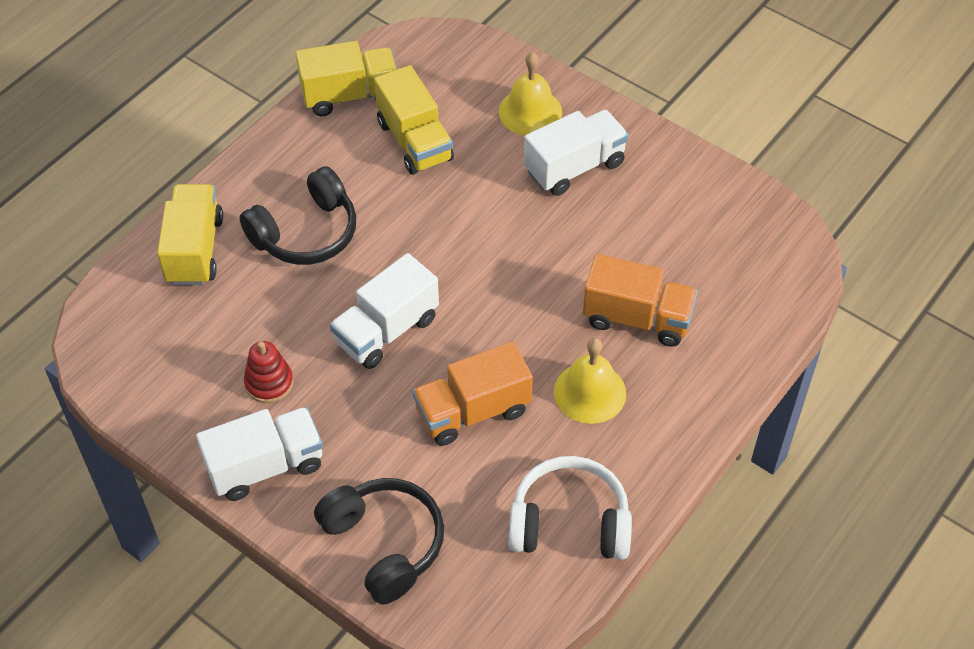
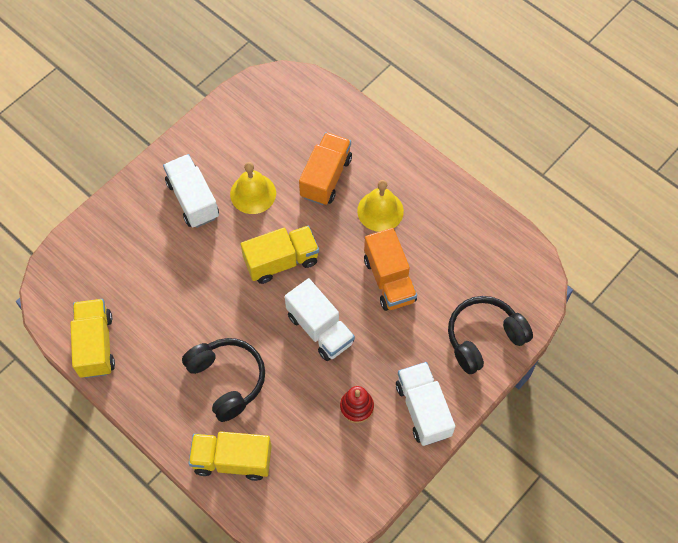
camera: 85 degrees left, 10 degrees up
yellow truck [374,65,454,175] -> yellow truck moved to [241,226,319,284]
yellow bell [499,52,562,135] -> yellow bell moved to [230,162,276,214]
white headphones [508,456,632,560] -> none

